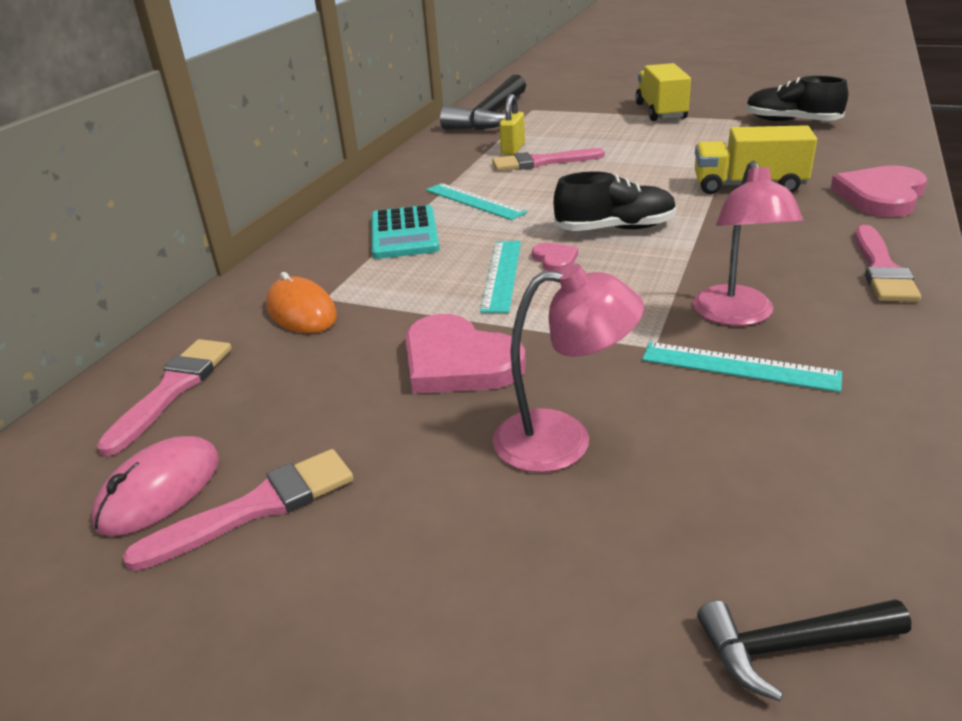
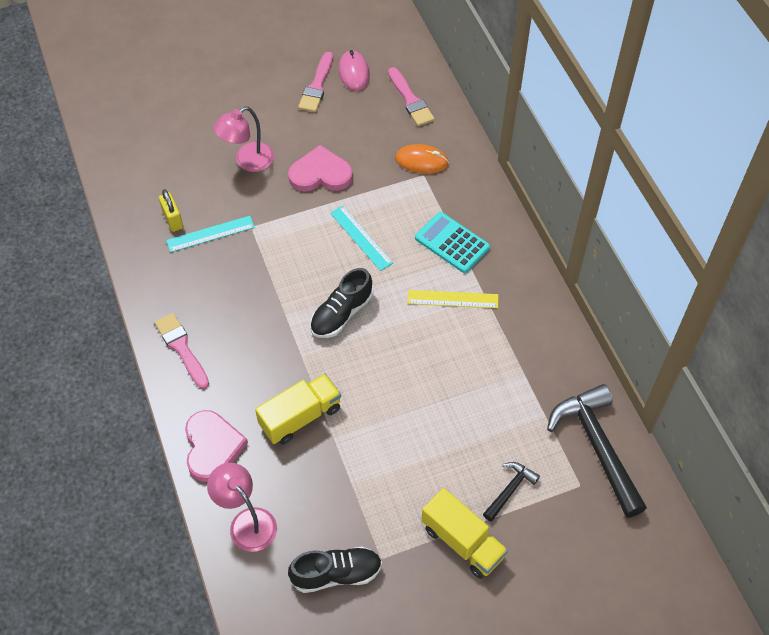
camera: 135 degrees right, 25 degrees up
turquoise ruler [426,183,527,220] -> yellow ruler [408,290,498,308]
pink brush [492,148,605,171] -> none
yellow padlock [499,94,525,155] -> yellow padlock moved to [159,189,183,232]
pink heart [532,243,578,272] -> none
pink lamp [693,161,803,326] -> pink lamp moved to [207,463,277,552]
black hammer [697,599,911,701] -> black hammer moved to [483,462,540,522]

